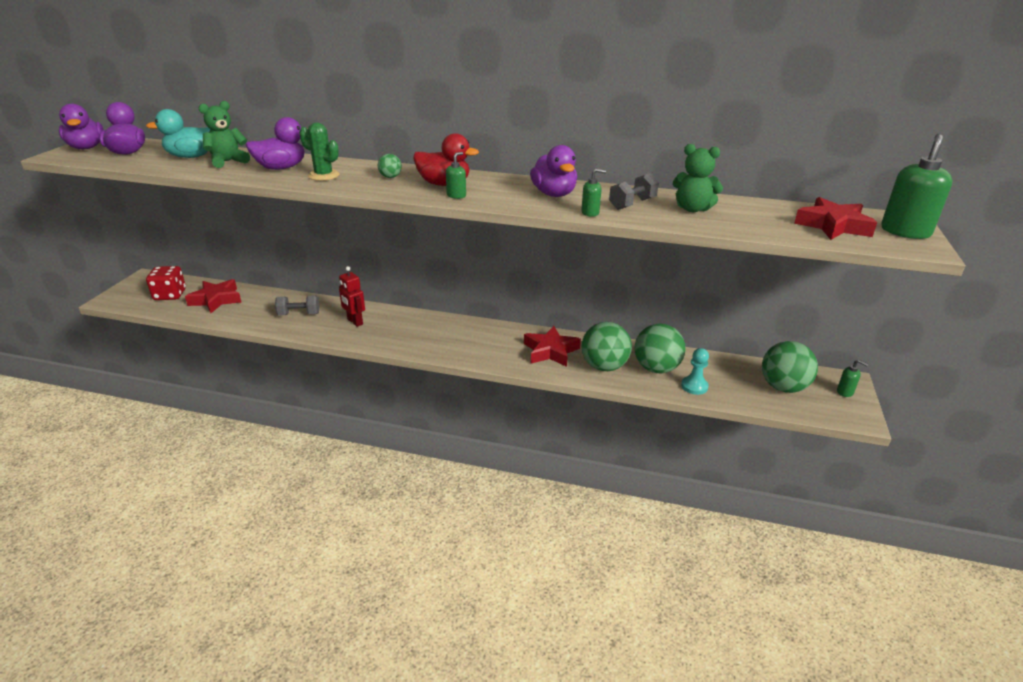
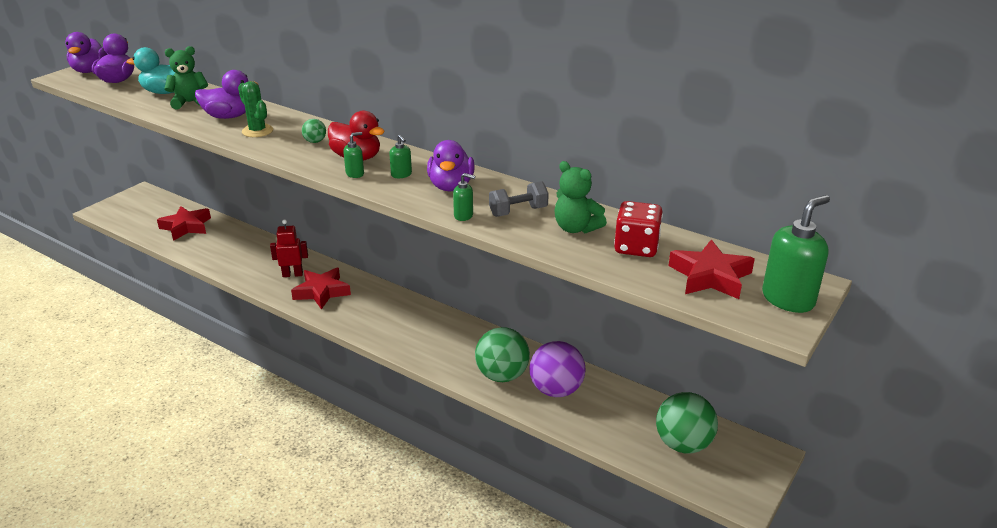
camera: 20 degrees right, 0 degrees up
red dice [146,266,186,300] -> red dice moved to [614,201,663,257]
grey dumbbell [275,296,319,315] -> none
red robot [339,266,365,327] -> red robot turned 105 degrees clockwise [270,219,308,277]
red star [524,326,581,367] -> red star moved to [291,268,351,310]
green ball [635,324,686,373] -> purple ball [529,341,586,397]
turquoise pawn [681,348,709,395] -> none
green soap dispenser [837,360,868,397] -> green soap dispenser moved to [389,135,412,178]

